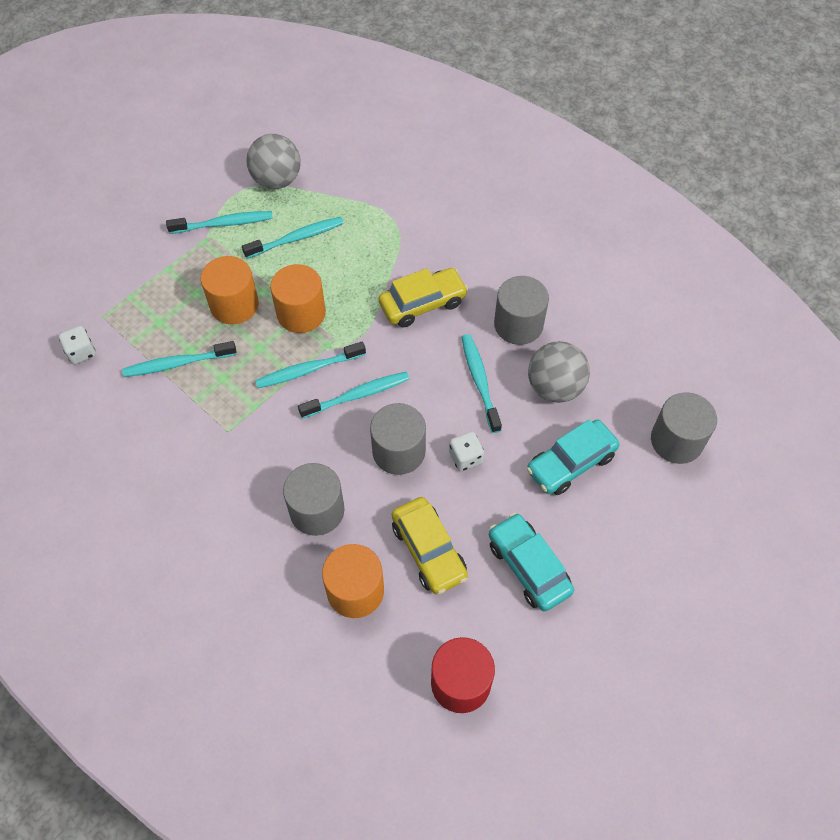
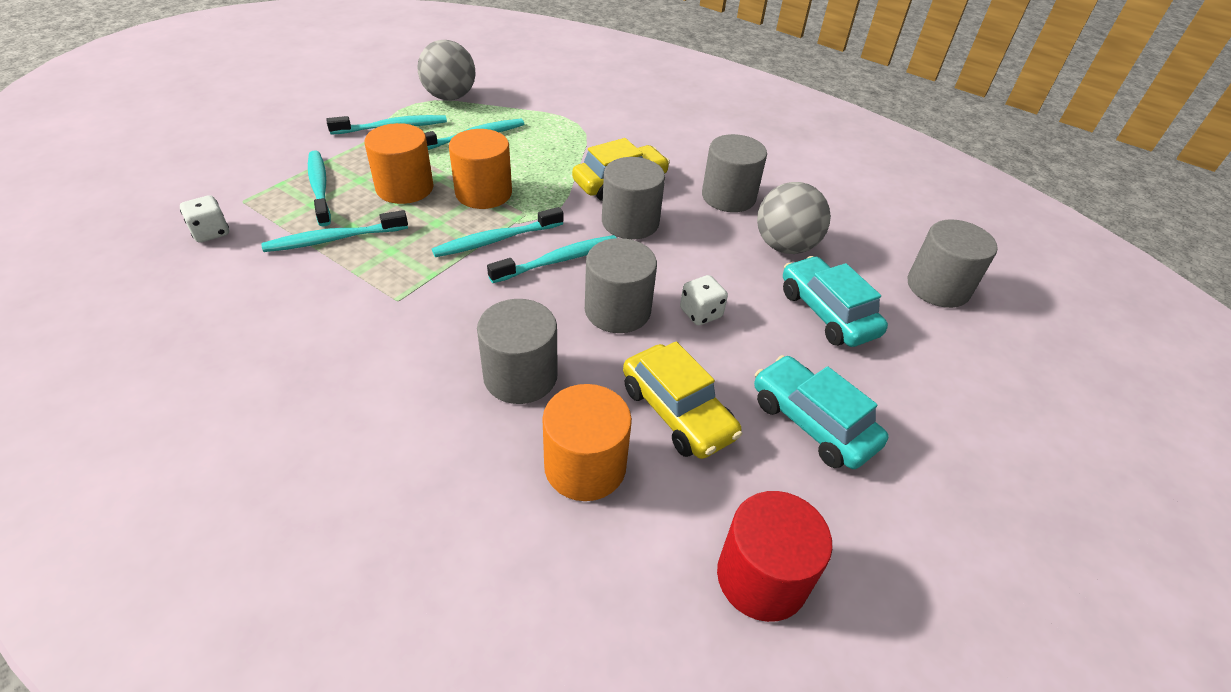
camera: 10 degrees left, 15 degrees down
turquoise toothbrush [462,334,502,433] -> turquoise toothbrush moved to [308,150,331,226]
turquoise car [526,419,619,495] -> turquoise car turned 105 degrees clockwise [783,256,888,347]
none -> grey cylinder [602,157,665,239]

